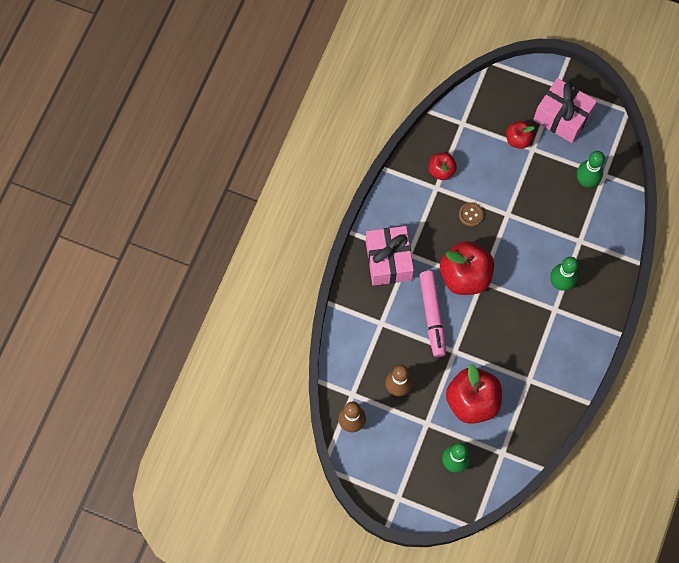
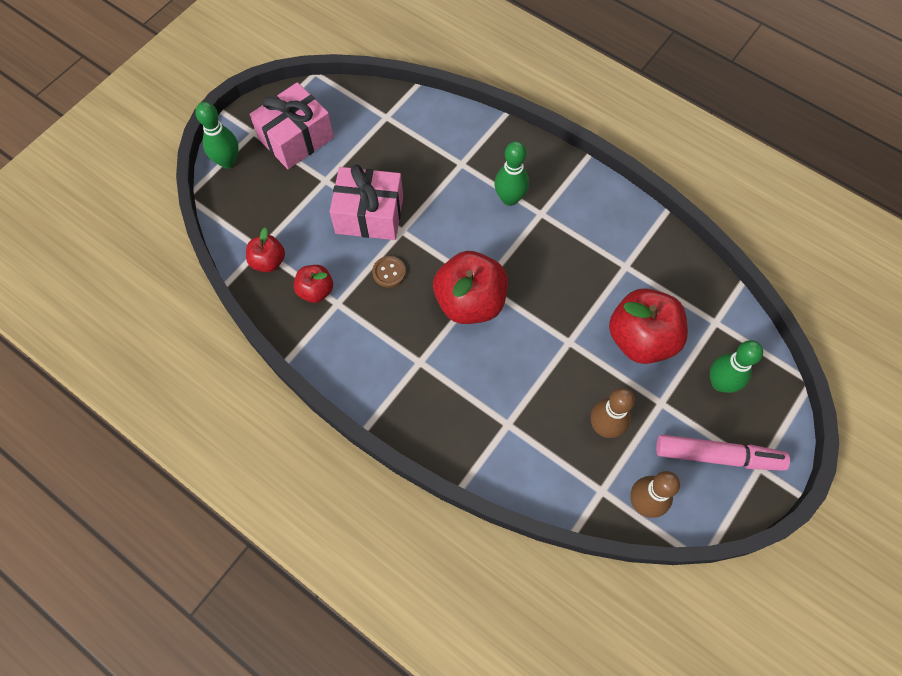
camera: 75 degrees left, 5 degrees down
pink gift [366,226,414,286] -> pink gift moved to [329,165,403,240]
pink marker [420,271,446,357] -> pink marker moved to [656,435,790,471]
red apple [506,121,535,149] -> red apple moved to [246,228,285,272]
green bowling pin [577,151,605,187] -> green bowling pin moved to [195,102,239,169]

